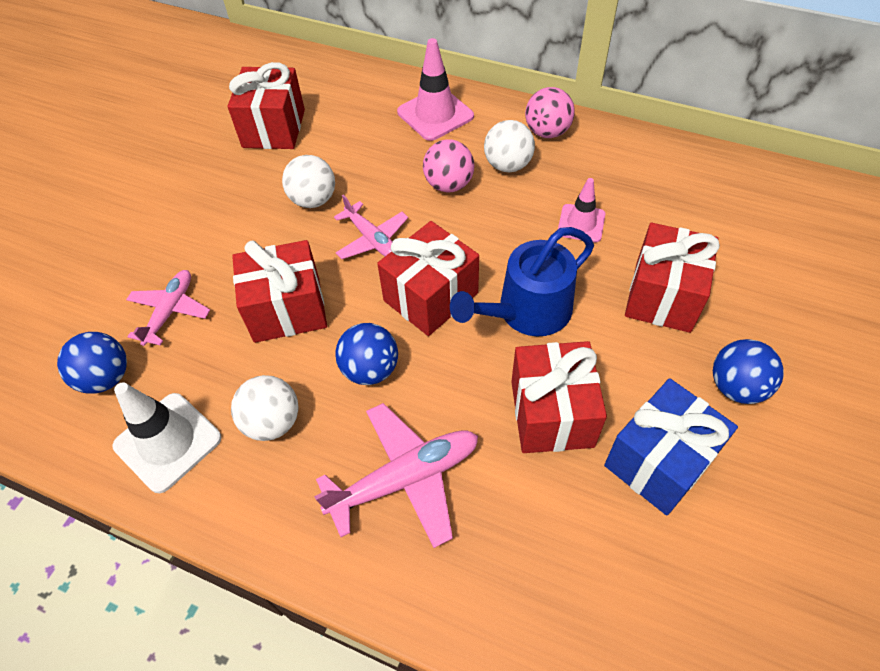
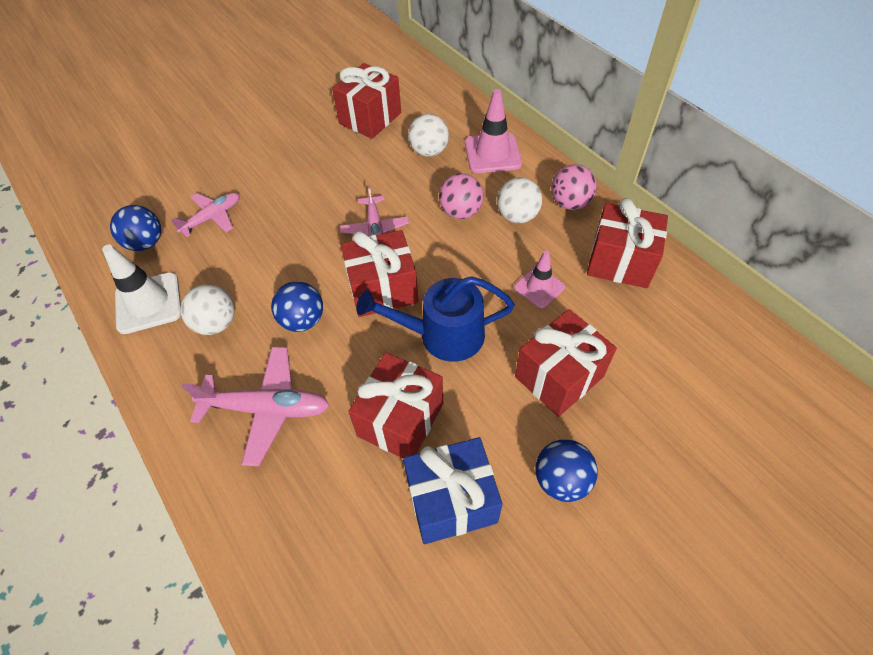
camera: 30 degrees right, 0 degrees up
red gift [232,240,327,343] -> red gift moved to [587,198,668,288]
white ball [282,155,335,208] -> white ball moved to [408,114,449,157]

